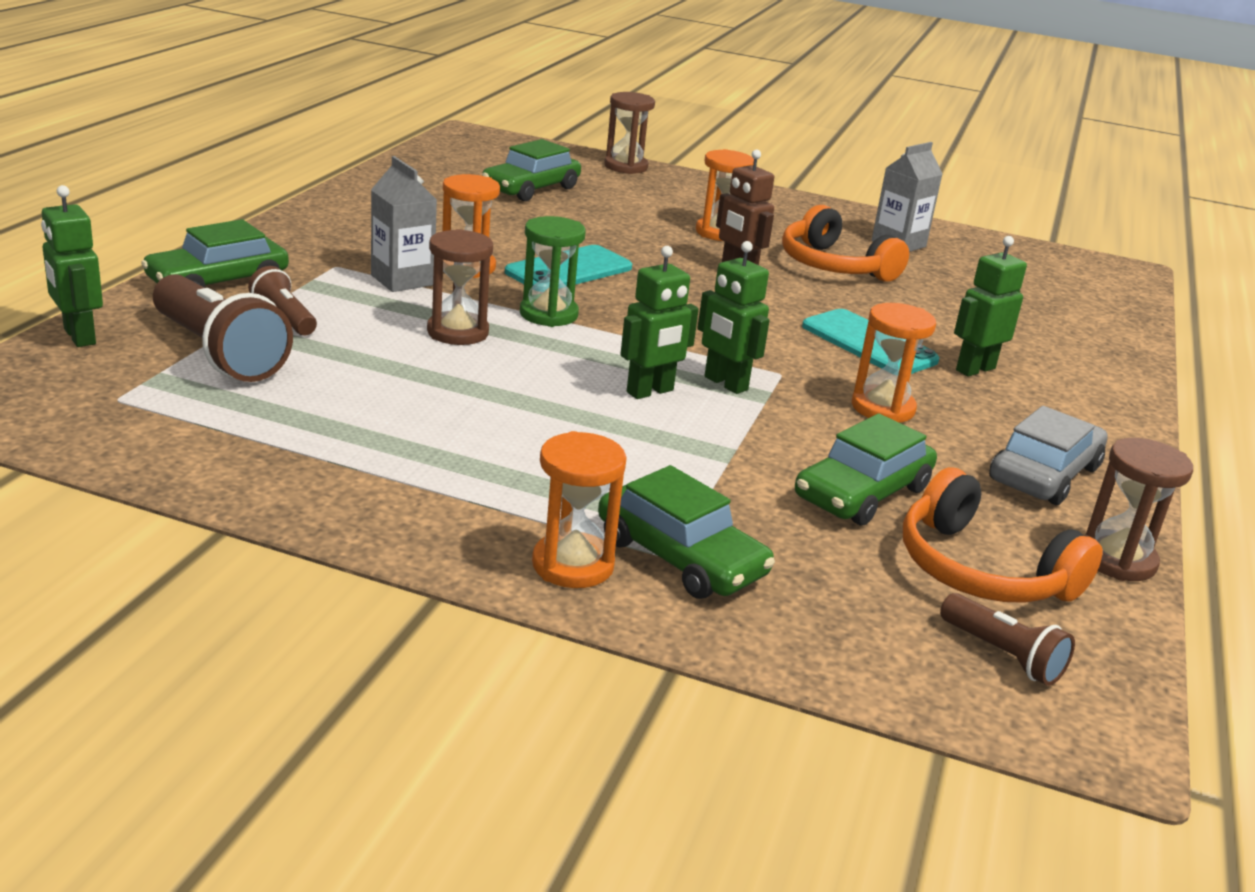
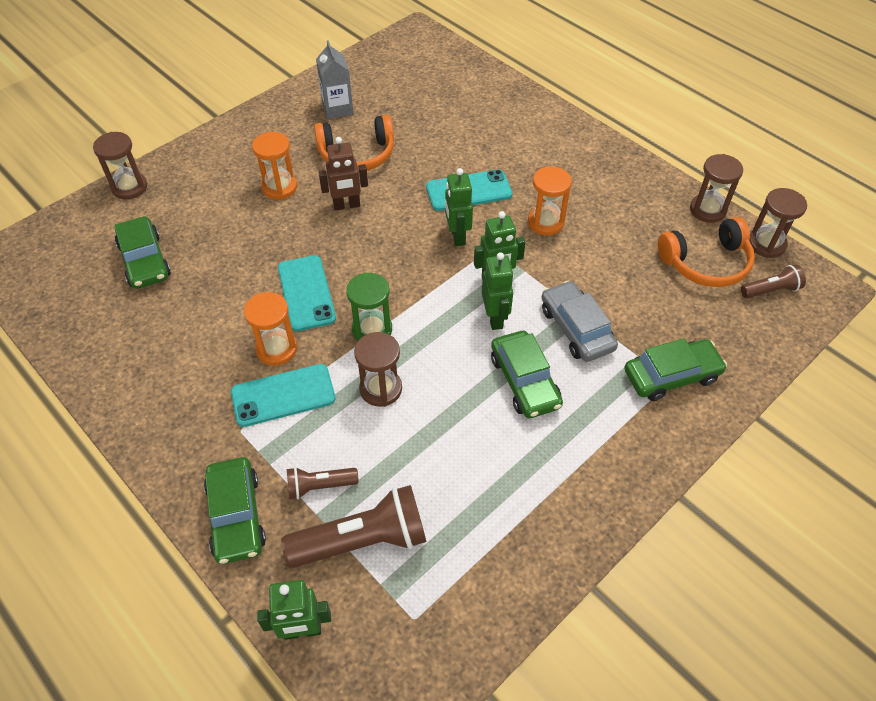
camera: 60 degrees left, 25 degrees up
grey carton [371,156,437,292] -> turquoise phone [231,364,336,427]
orange hourglass [532,431,627,588] -> none
green car [795,413,937,526] -> green car moved to [491,331,563,418]
green robot [954,236,1027,377] -> green robot moved to [445,168,473,246]
grey car [989,406,1108,505] -> grey car moved to [541,281,618,362]
none -> brown hourglass [749,188,807,258]

